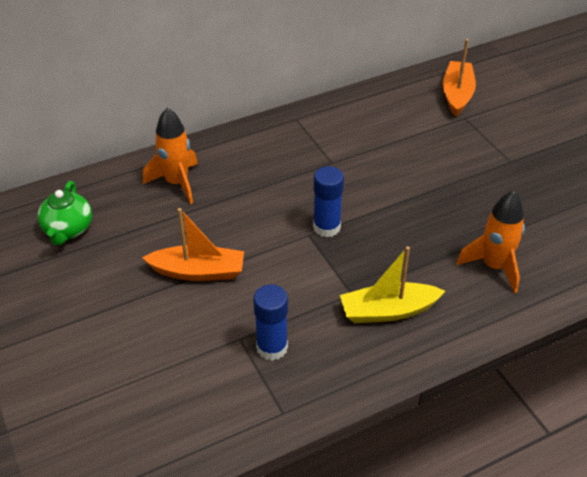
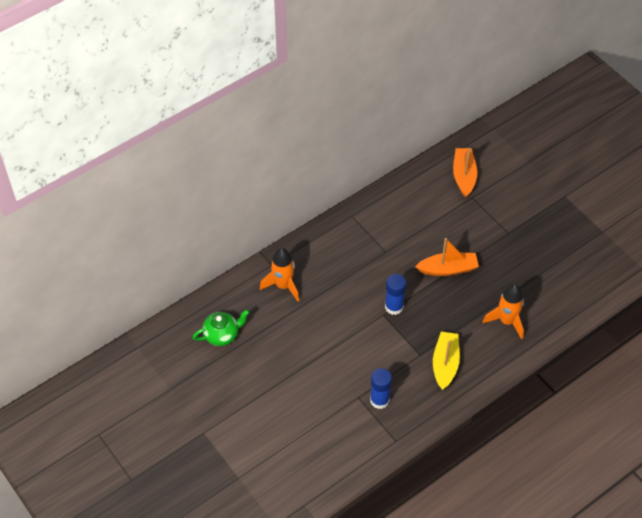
camera: 10 degrees left, 10 degrees up
green teapot [37,181,92,245] -> green teapot turned 105 degrees counterclockwise [192,309,250,346]
orange boat [142,208,244,281] -> orange boat moved to [415,238,479,276]
yellow boat [340,246,445,323] -> yellow boat turned 120 degrees clockwise [433,332,460,390]

